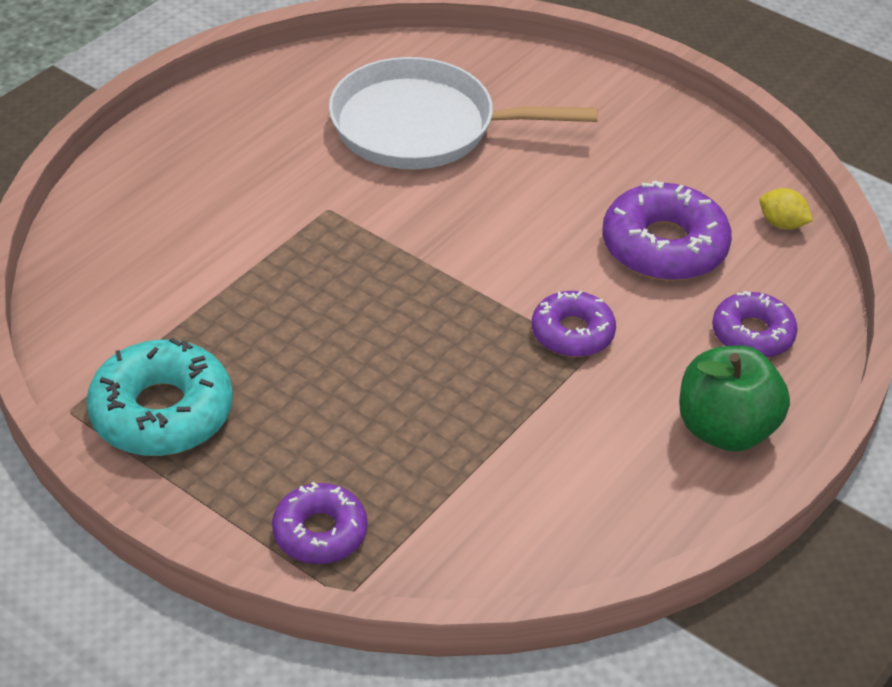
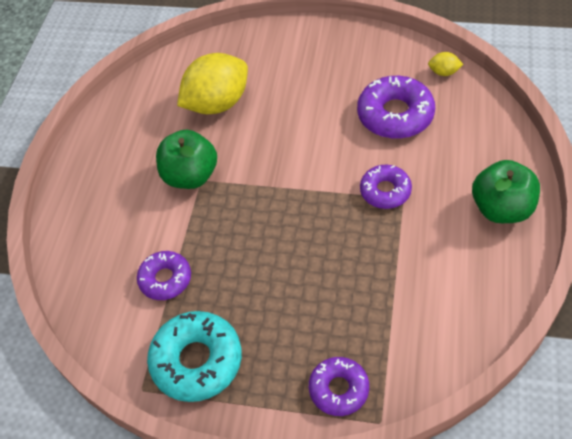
camera: 20 degrees left, 10 degrees up
white pan [329,57,598,169] -> yellow lemon [177,53,248,114]
purple donut [712,291,798,358] -> purple donut moved to [137,251,191,300]
none -> green apple [156,130,217,189]

